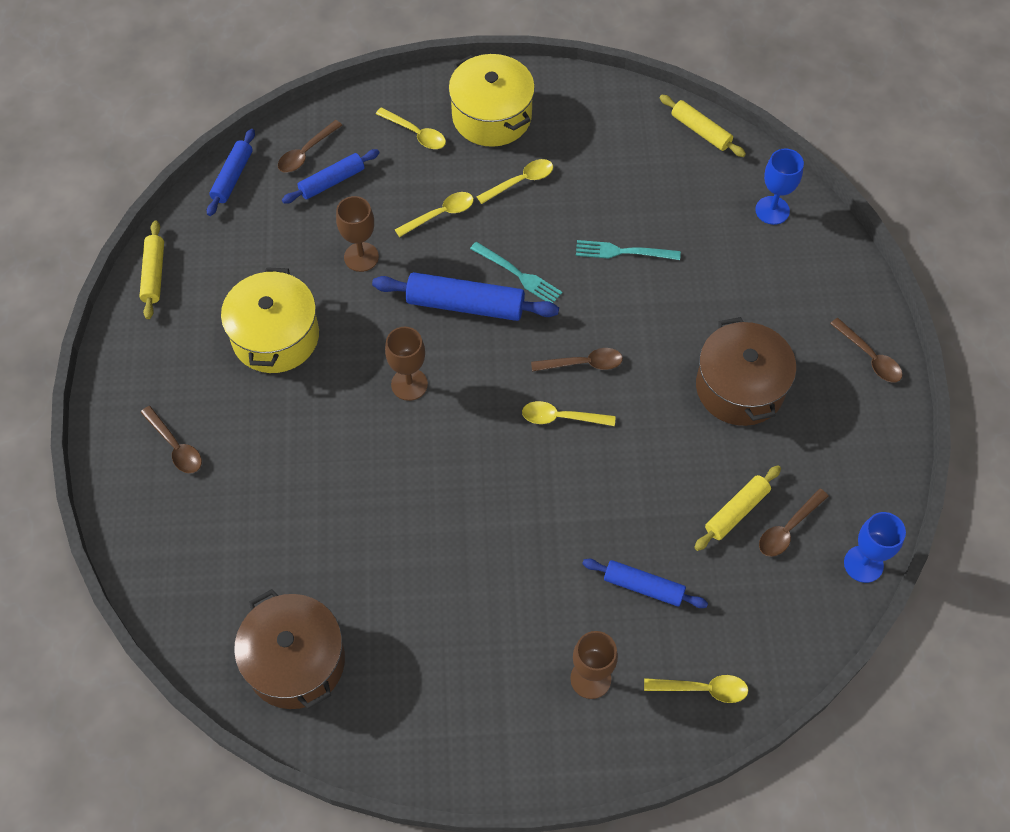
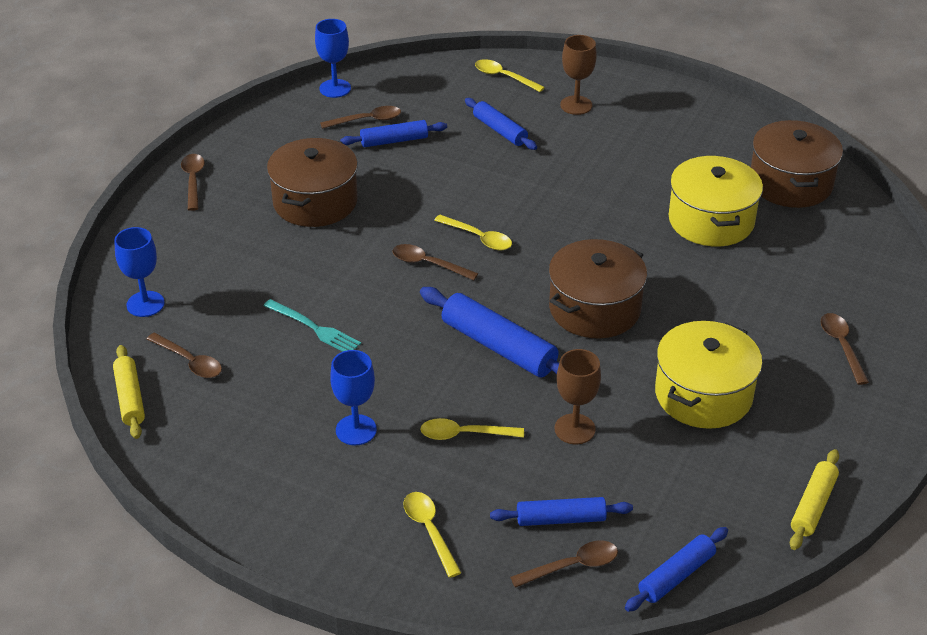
camera: 150 degrees left, 20 degrees down
brown goblet [385,327,428,401] -> brown pot [549,239,647,339]
yellow pot [449,54,535,147] -> yellow pot moved to [669,156,763,246]
turquoise fork [470,242,562,303] -> none
yellow spoon [477,159,553,204] -> blue goblet [330,350,377,445]
yellow rolling pin [694,465,781,551] -> blue rolling pin [340,120,447,147]
none -> brown spoon [147,333,222,378]

